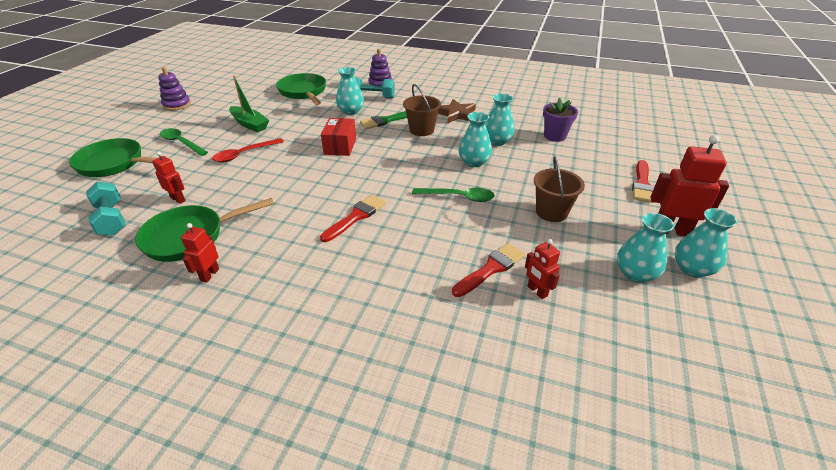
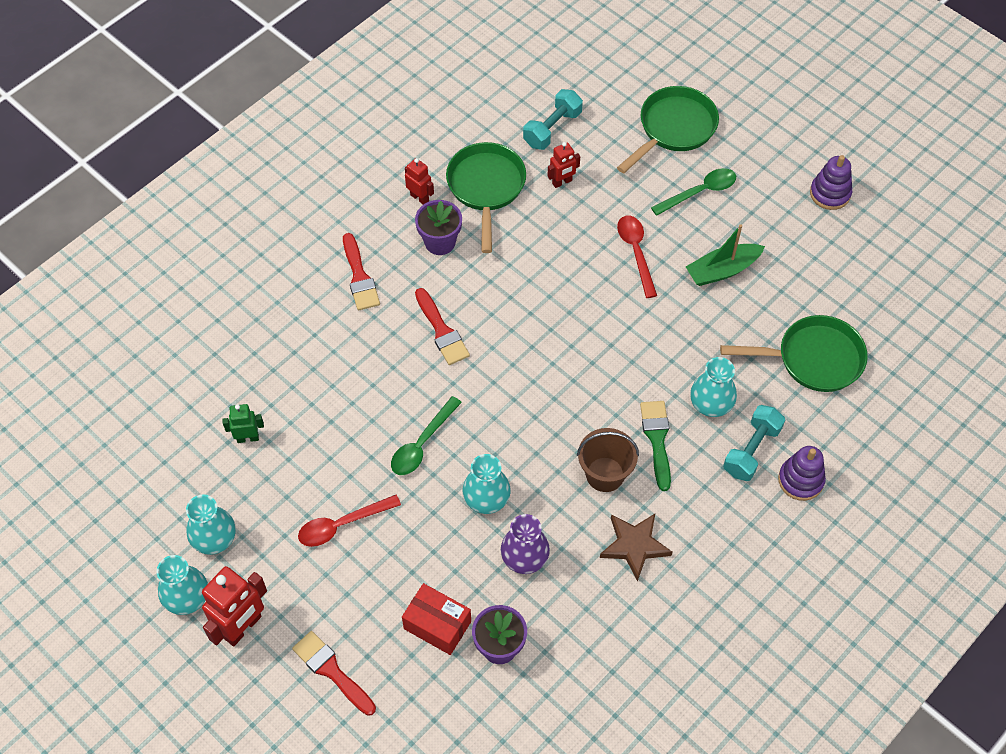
camera: 115 degrees right, 20 degrees up
turquoise dumbbell [86,182,125,235] -> turquoise dumbbell turned 45 degrees counterclockwise [523,89,583,150]
red box [321,118,356,156] -> red box moved to [402,583,471,655]
red brush [452,243,525,297] -> red brush moved to [343,233,380,310]
turquoise vase [485,93,515,146] -> purple vase [501,514,550,574]
red robot [525,239,560,299] -> green robot [222,404,264,443]
brown bucket [534,156,585,222] -> red spoon [298,495,401,547]
none -> purple flower pot [415,200,462,255]

